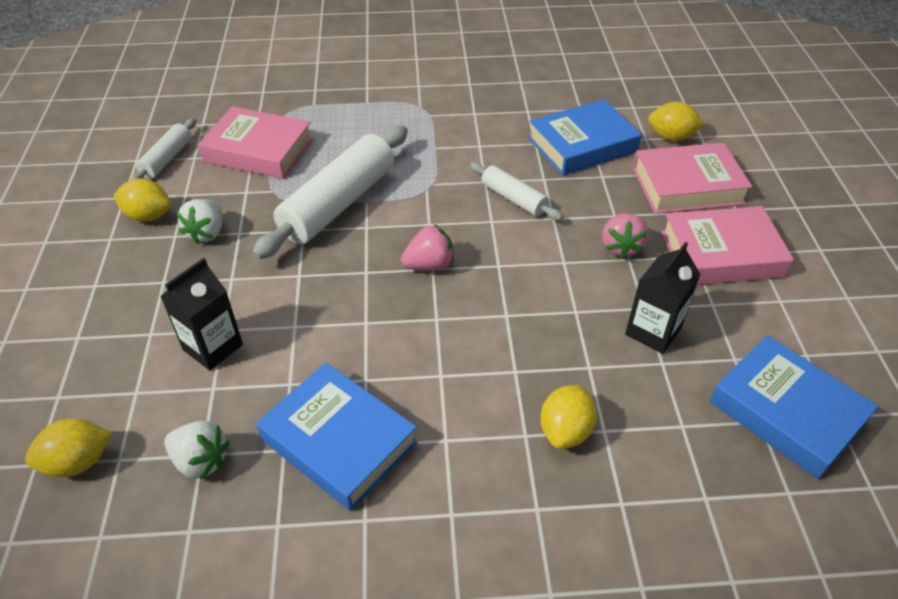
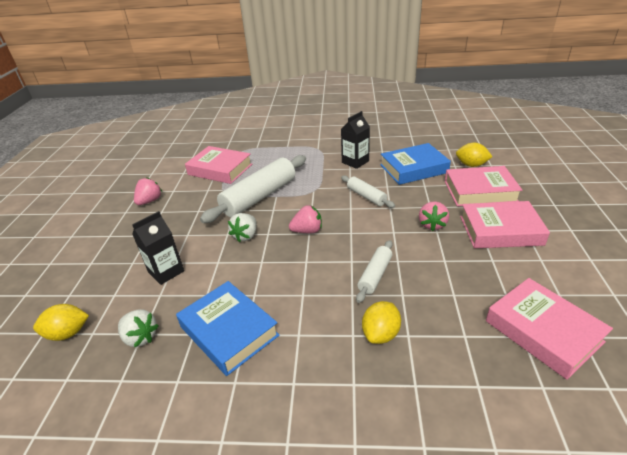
camera: 10 degrees right, 10 degrees down
yellow lemon [114,179,171,222] -> pink strawberry [134,177,162,205]
white rolling pin [130,118,196,180] -> white rolling pin moved to [356,240,392,303]
white strawberry [177,199,222,244] -> white strawberry moved to [228,213,257,242]
black carton [625,242,700,354] -> black carton moved to [341,111,370,169]
blue book [710,335,878,480] -> pink book [486,278,613,380]

